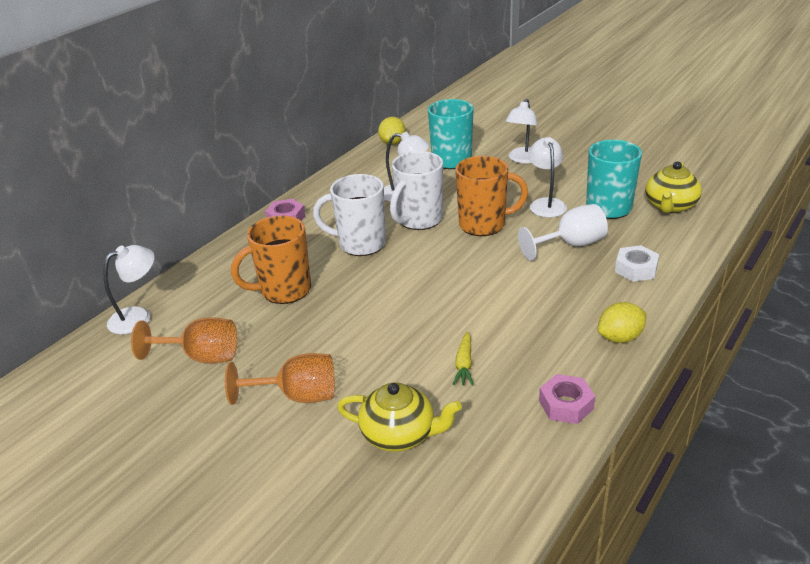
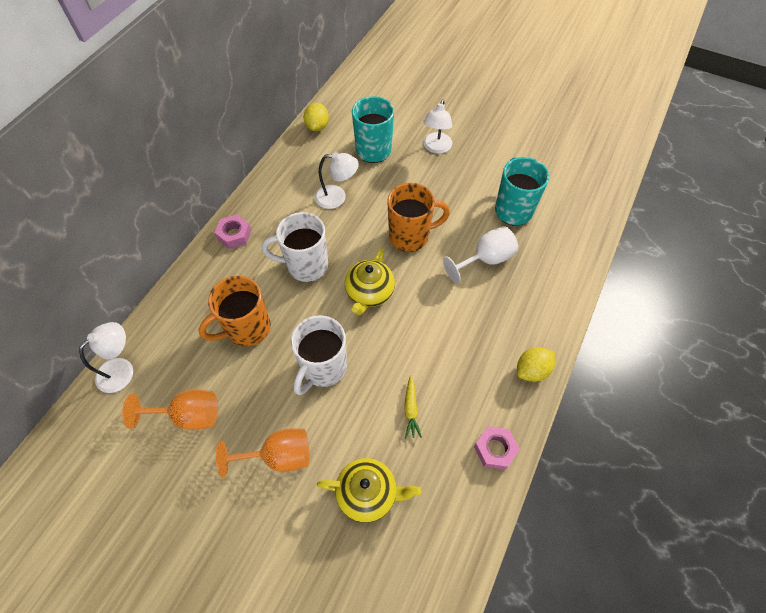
camera: 10 degrees left, 25 degrees up
white mug [390,151,443,230] -> white mug moved to [291,315,347,395]
white lamp [528,137,567,218] -> none
white nut [615,245,659,282] -> none
yellow teapot [645,161,702,213] -> yellow teapot moved to [345,248,395,315]

